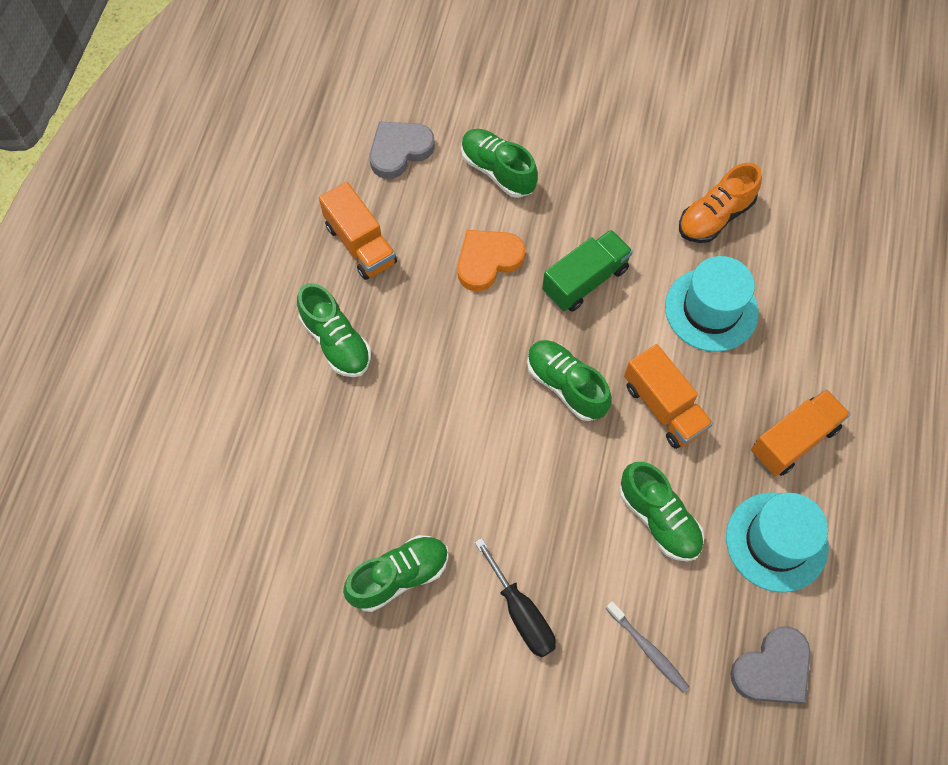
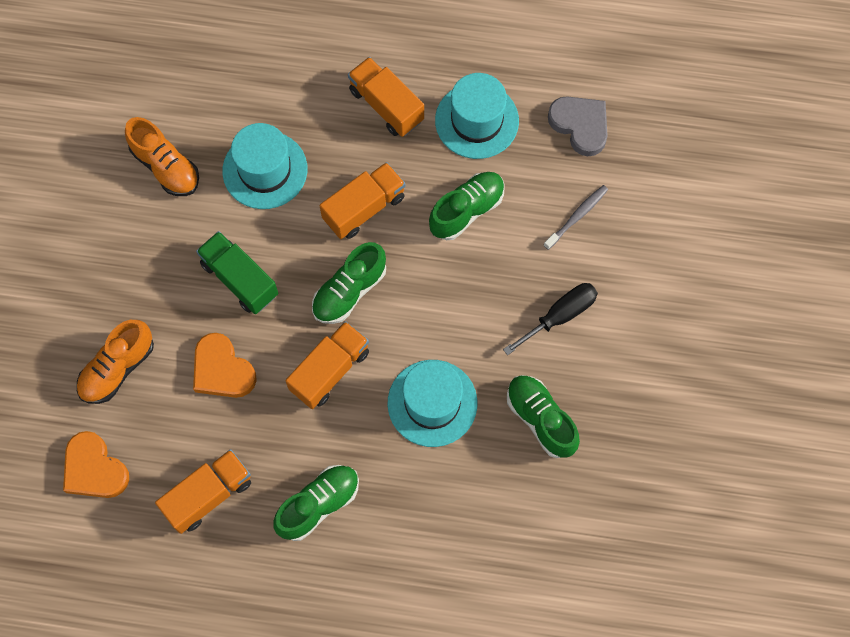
camera: 95 degrees left, 5 degrees up
grey heart [370,122,435,179] -> orange heart [63,431,129,498]
green shoe [461,129,538,198] -> orange shoe [77,320,154,404]
none -> orange truck [285,321,369,409]
none -> turquoise hat [388,360,477,447]

